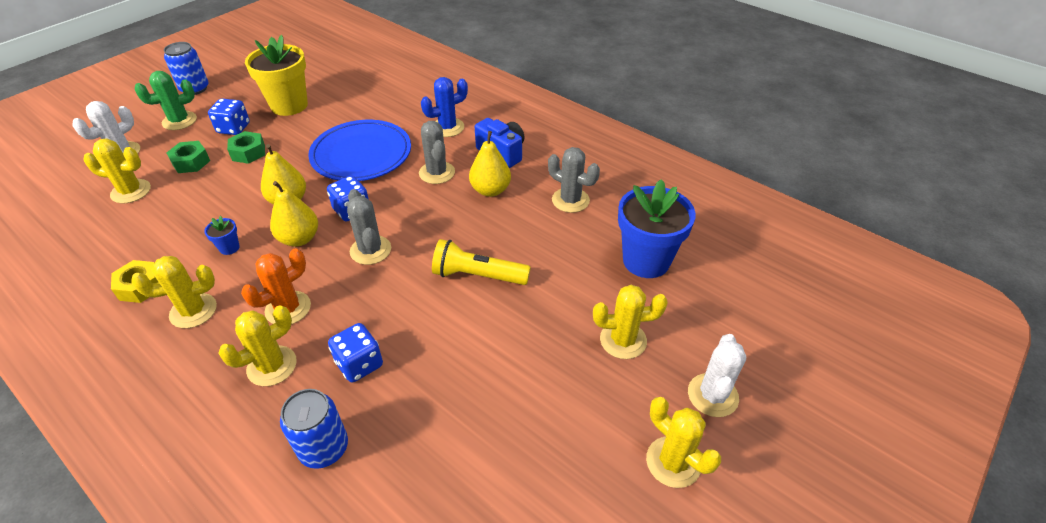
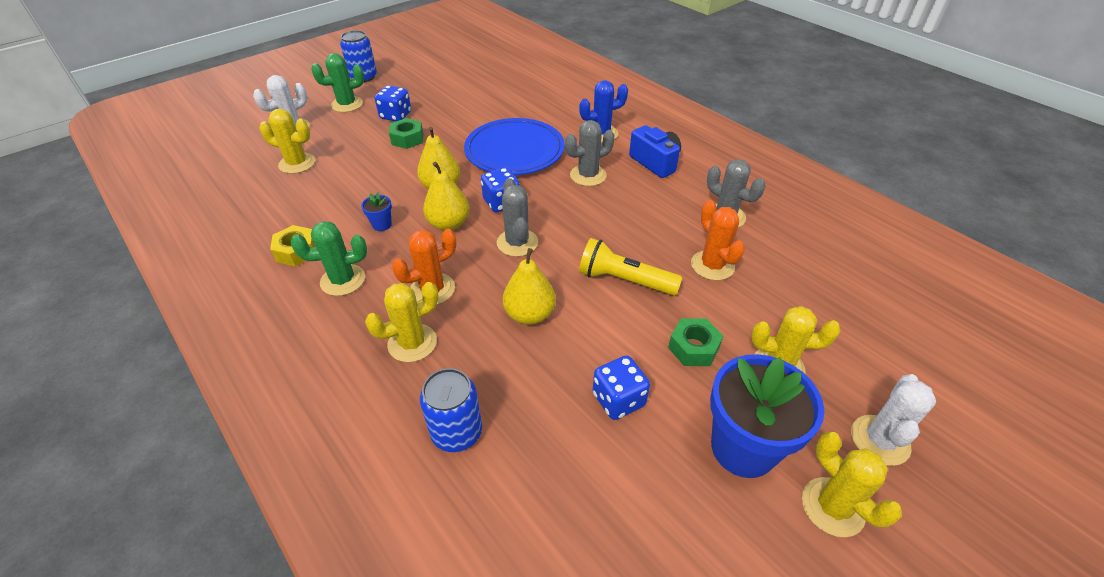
camera: 10 degrees right, 0 degrees up
yellow cactus [131,256,217,328] -> green cactus [291,221,367,296]
green nut [166,141,210,173] -> green nut moved to [668,318,723,366]
yellow flower pot [245,35,308,116] -> none
blue dice [328,323,383,382] -> blue dice moved to [593,355,650,420]
grey cactus [419,121,455,184] -> grey cactus turned 75 degrees clockwise [565,120,614,186]
yellow pear [469,131,511,197] -> yellow pear moved to [503,248,556,325]
blue flower pot [618,179,696,278] -> blue flower pot moved to [710,354,824,478]
none -> orange cactus [691,200,745,280]

